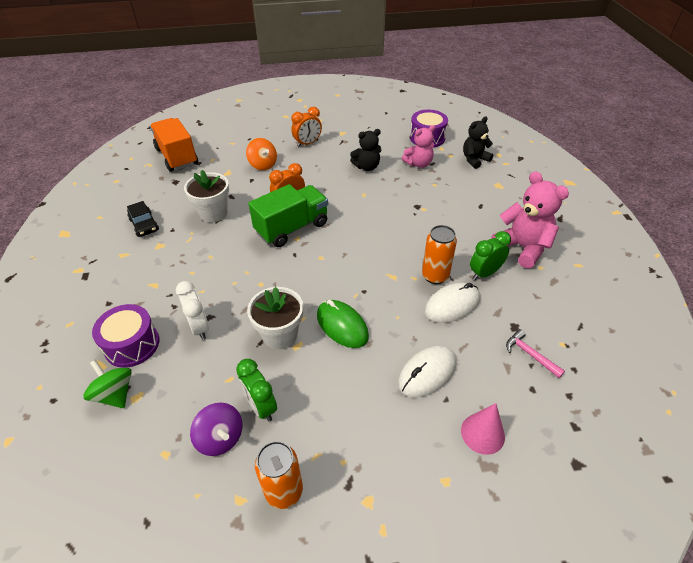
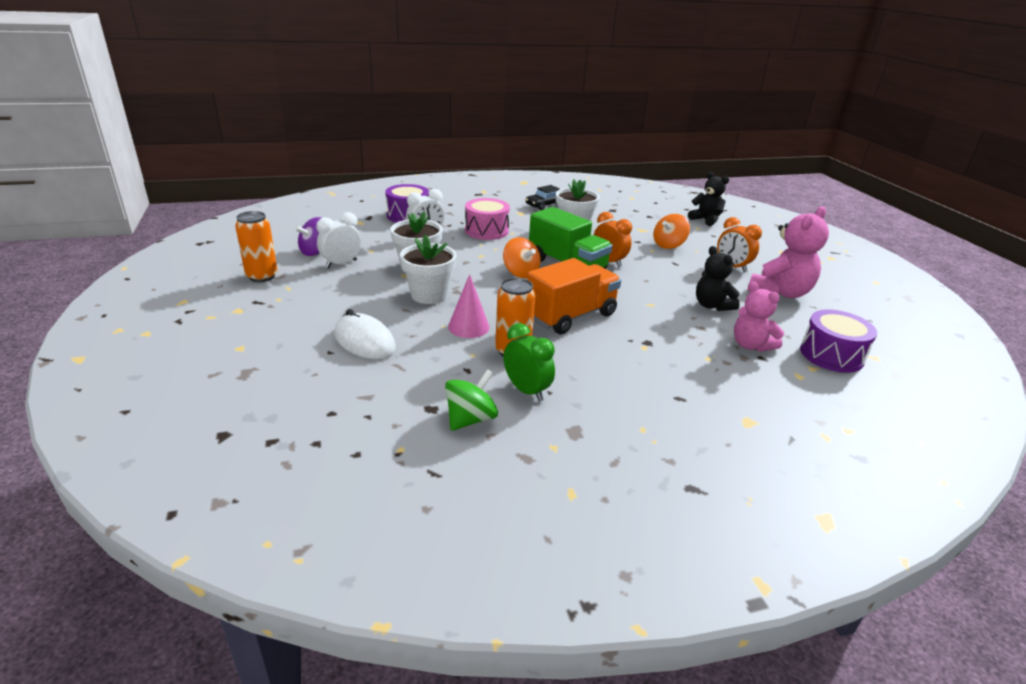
camera: 80 degrees right, 15 degrees down
green spinning top [83,359,132,408] -> green spinning top moved to [445,369,498,431]
orange truck [150,118,198,172] -> orange truck moved to [527,258,621,334]
green clock [236,359,277,421] -> white clock [316,212,361,268]
green mouse [317,300,369,348] -> white flower pot [400,235,456,304]
white mouse [425,283,480,323] -> none
pink cone [461,403,505,455] -> pink cone moved to [448,274,489,338]
black teddy bear [463,117,493,169] -> black teddy bear moved to [688,172,729,226]
pink teddy bear [491,171,569,269] -> pink teddy bear moved to [747,206,829,298]
pink hammer [506,329,565,378] -> none
none -> pink drum [465,198,510,240]
none -> orange spinning top [503,237,541,278]

